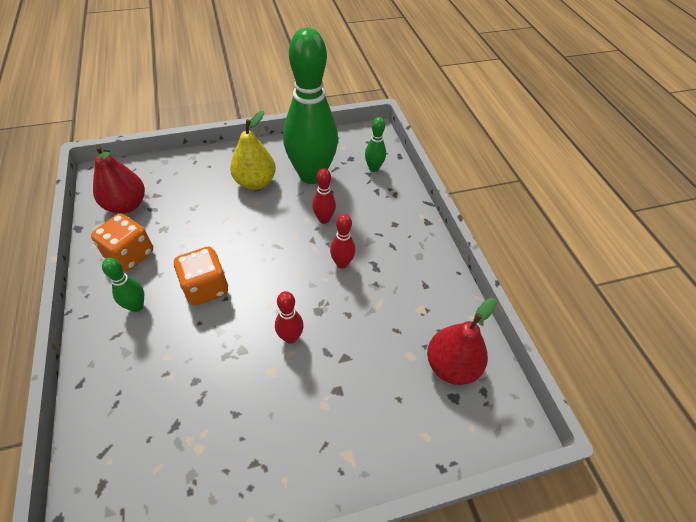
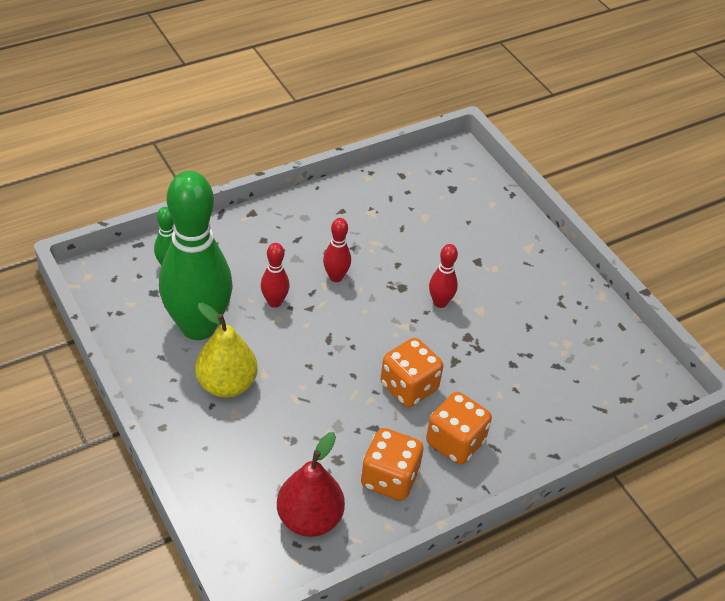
camera: 105 degrees left, 5 degrees down
green bowling pin [102,258,144,312] -> orange dice [426,392,492,465]
red pear [427,298,497,385] -> none

